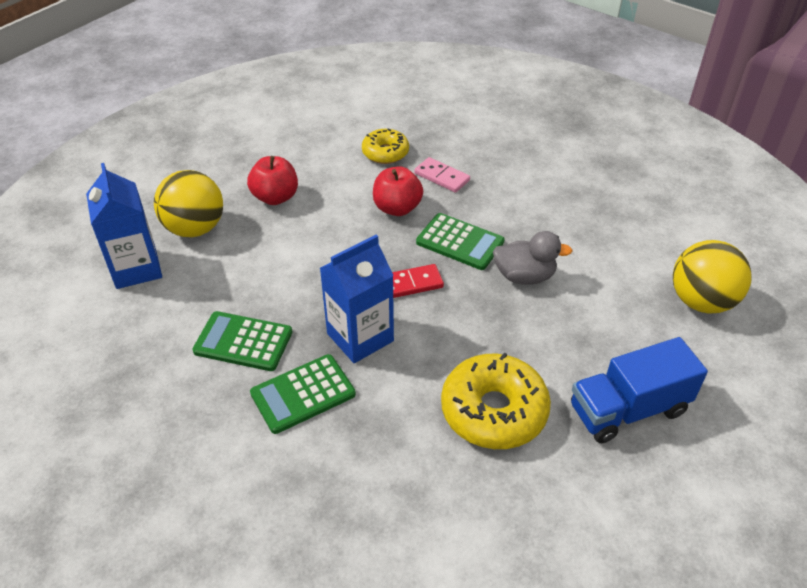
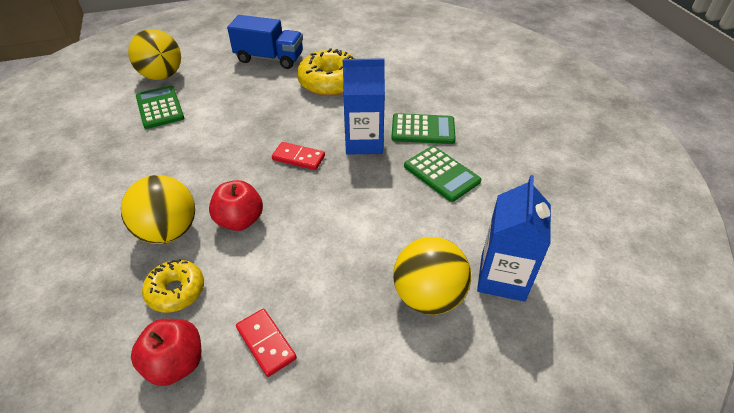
camera: 145 degrees left, 0 degrees up
red apple [247,156,298,205] -> red apple moved to [131,319,201,386]
pink domino [414,157,470,193] -> yellow ball [121,175,195,244]
green calculator [416,213,505,270] -> green calculator moved to [136,86,184,129]
grey duck [493,231,573,285] -> none
none -> red domino [236,309,297,377]

